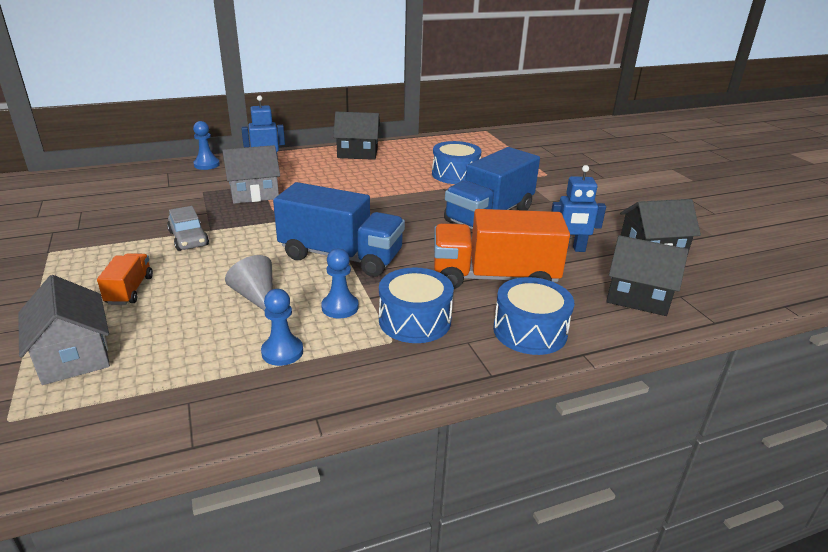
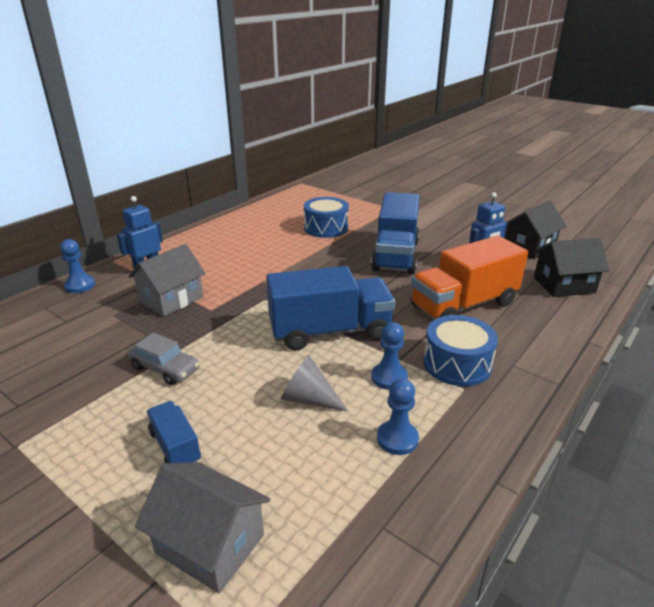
camera: 30 degrees left, 0 degrees up
orange truck [97,253,153,305] -> blue truck [147,401,201,463]
black house [333,112,380,160] -> none
blue drum [493,277,574,355] -> none

